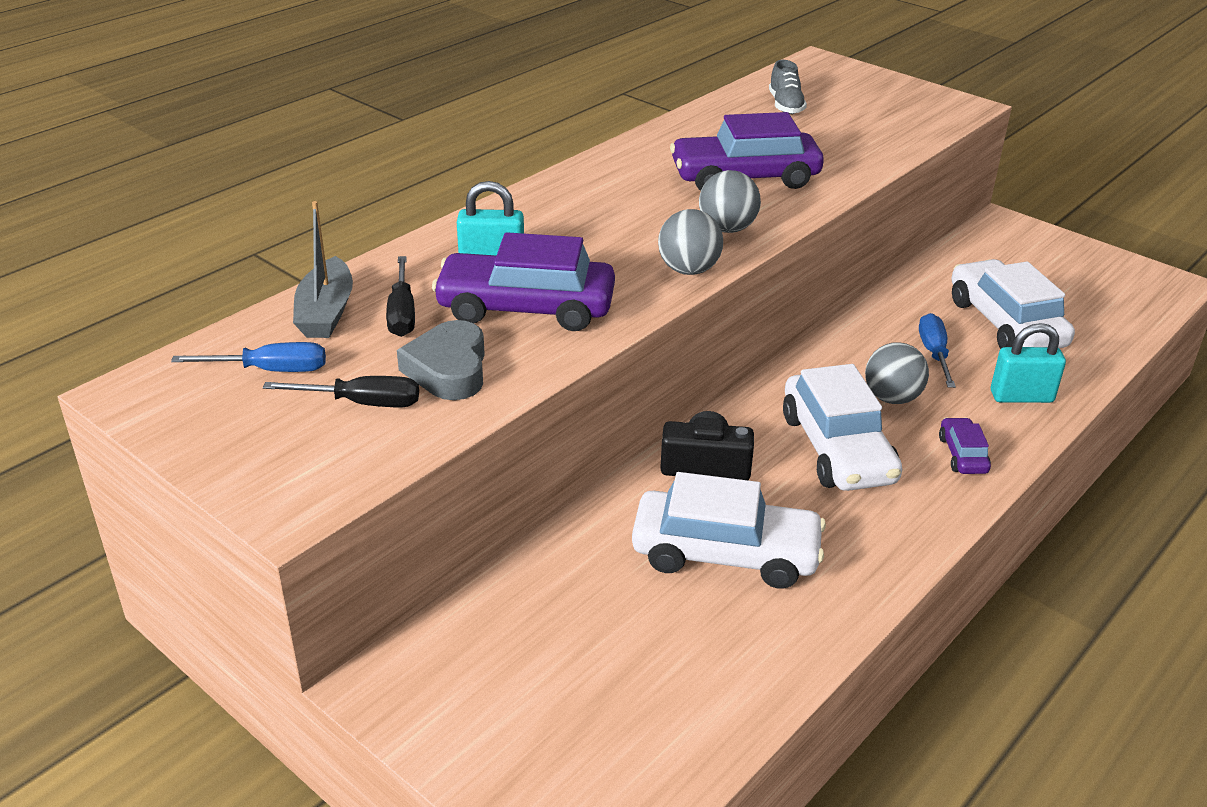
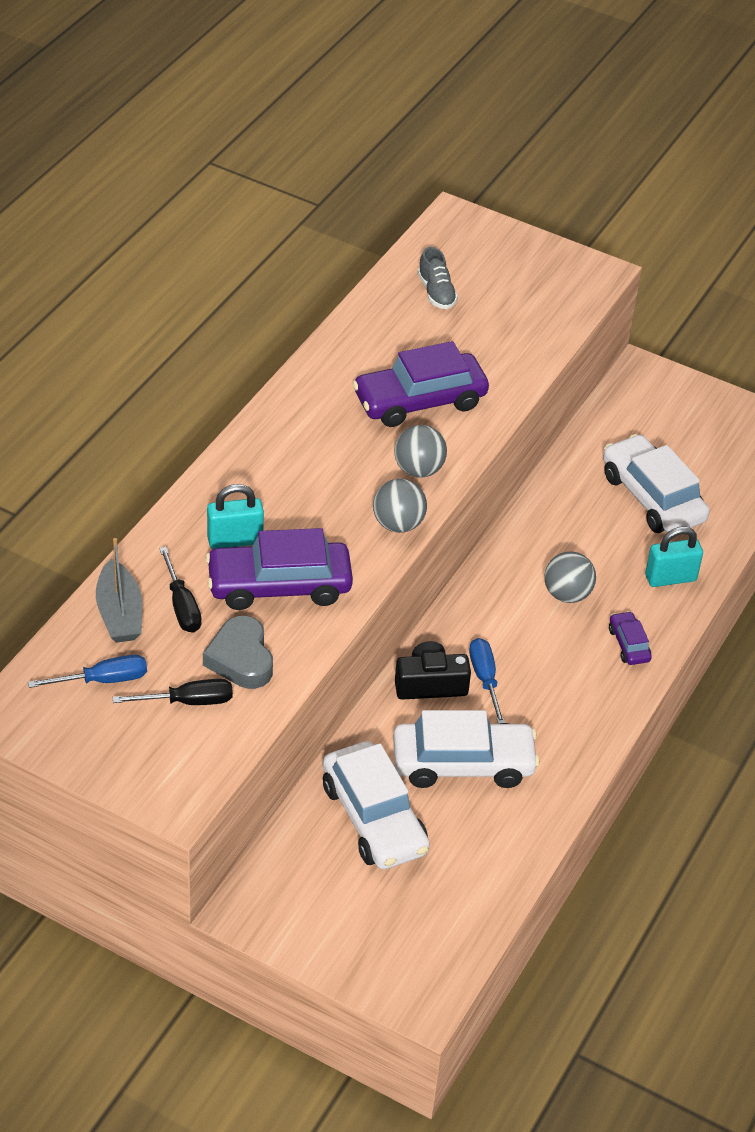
camera: 15 degrees left, 10 degrees up
white car [783,364,902,491] -> white car moved to [323,741,430,869]
blue screwdriver [919,313,956,388] -> blue screwdriver moved to [469,638,505,724]

